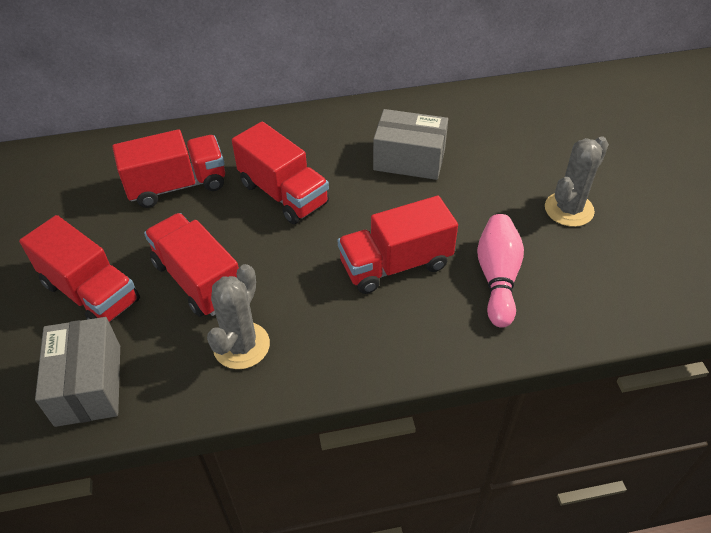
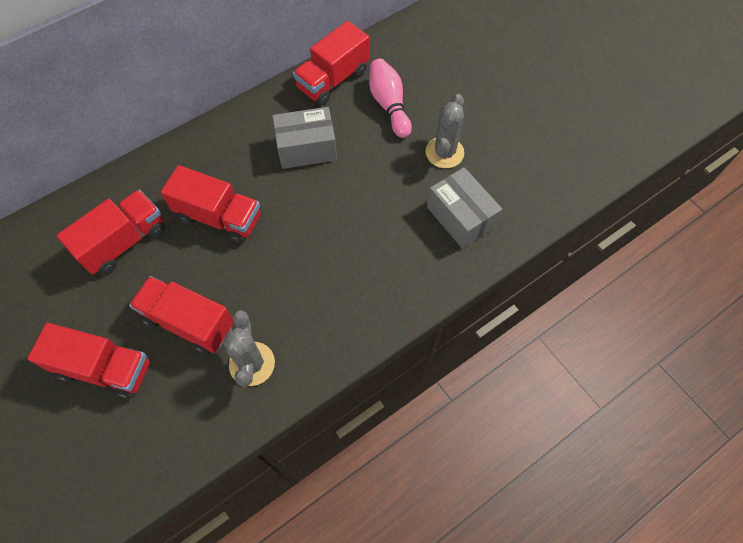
camera: 25 degrees left, 15 degrees up
grey box [35,317,120,427] -> grey box moved to [427,167,502,249]
red truck [338,196,458,294] -> red truck moved to [293,21,369,105]
pink bowling pin [477,214,524,328] -> pink bowling pin moved to [369,59,412,138]

